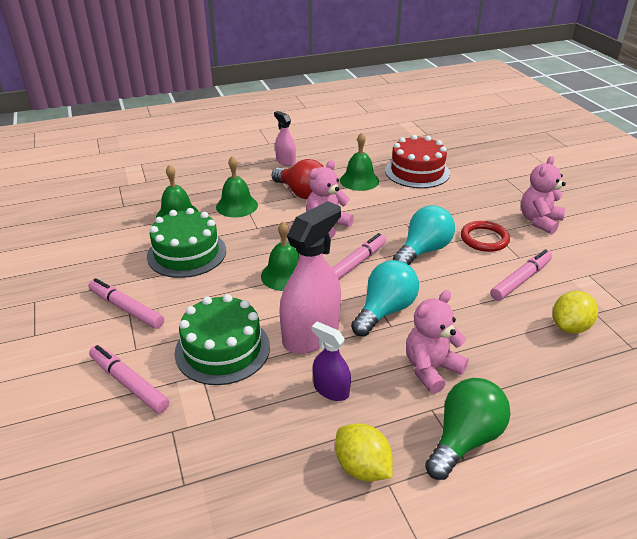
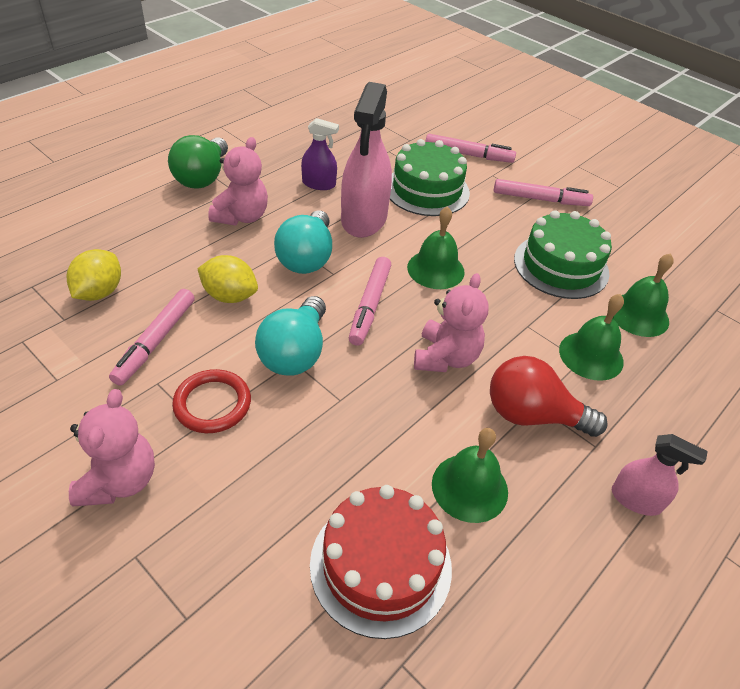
camera: 150 degrees right, 10 degrees up
yellow lemon [335,423,393,481] -> yellow lemon moved to [197,255,258,303]

